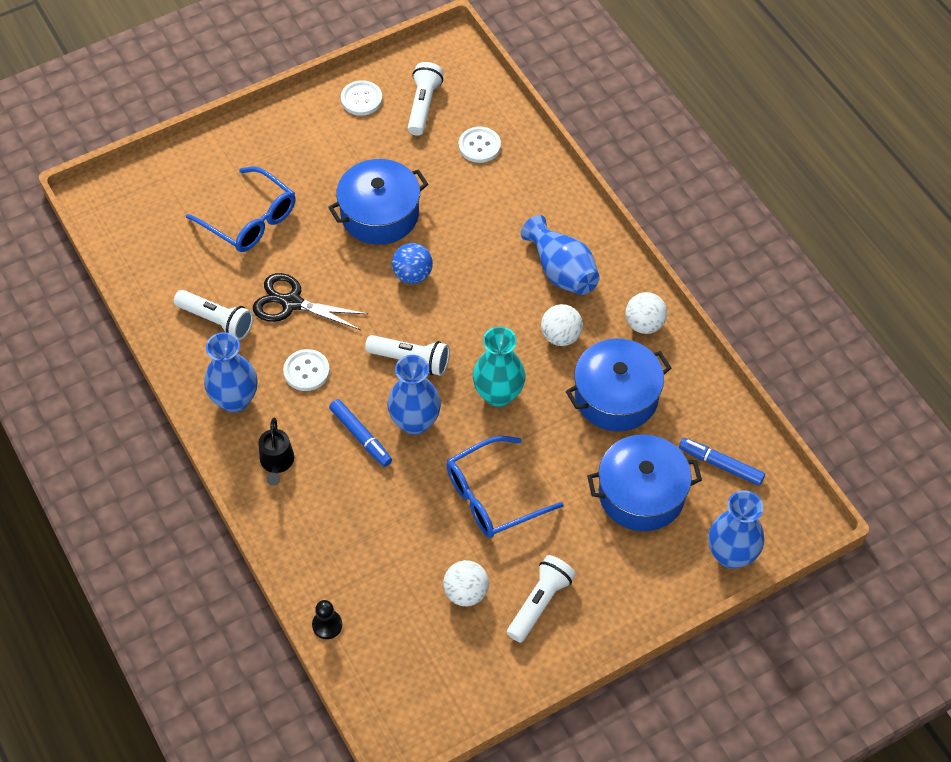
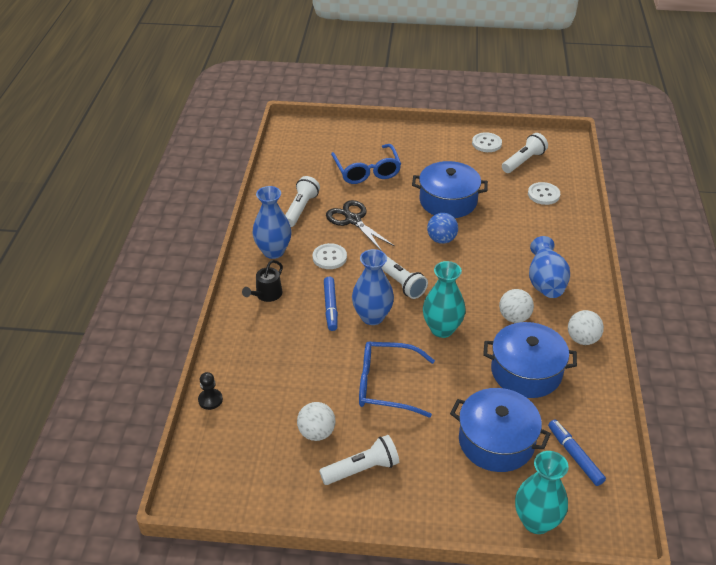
camera: 35 degrees right, 15 degrees down
white flashlight [174,290,253,340] -> white flashlight turned 135 degrees counterclockwise [285,176,320,227]
blue vase [708,491,764,569] -> turquoise vase [515,451,568,534]

